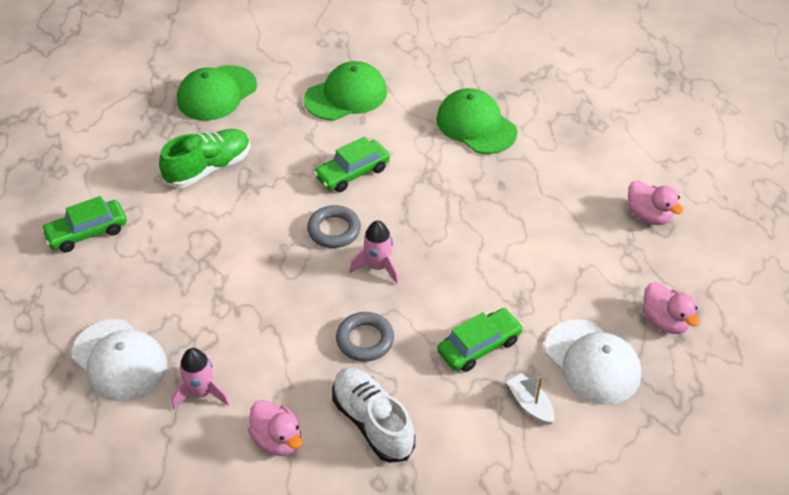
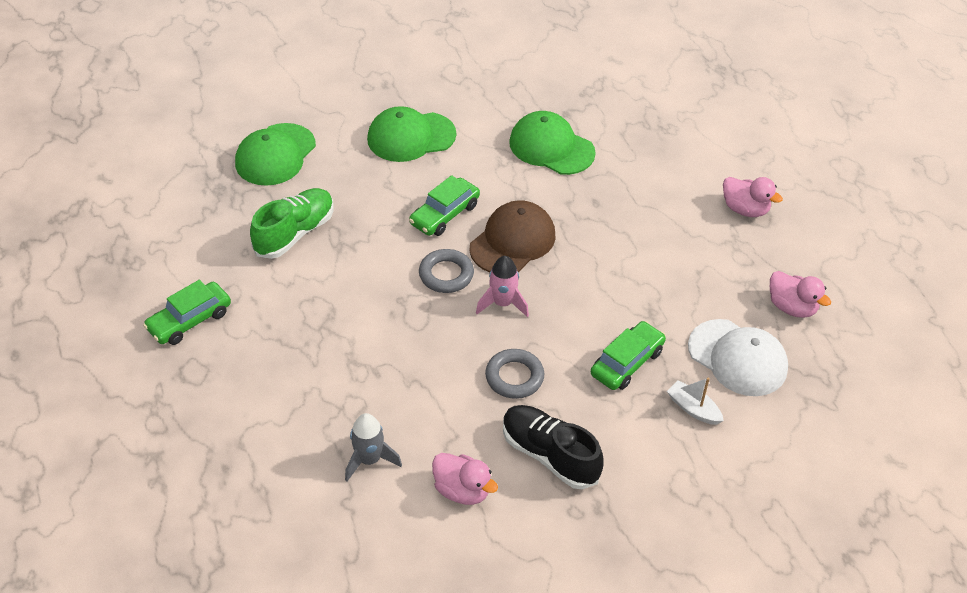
camera: 15 degrees left, 0 degrees up
white cap [71,319,167,402] -> none
pink rocket [172,348,230,409] -> grey rocket [345,413,402,481]
green cap [304,61,387,120] -> green cap turned 150 degrees counterclockwise [367,106,456,162]
white shoe [332,368,415,463] -> black shoe [503,405,603,489]
none -> brown cap [470,200,555,273]

